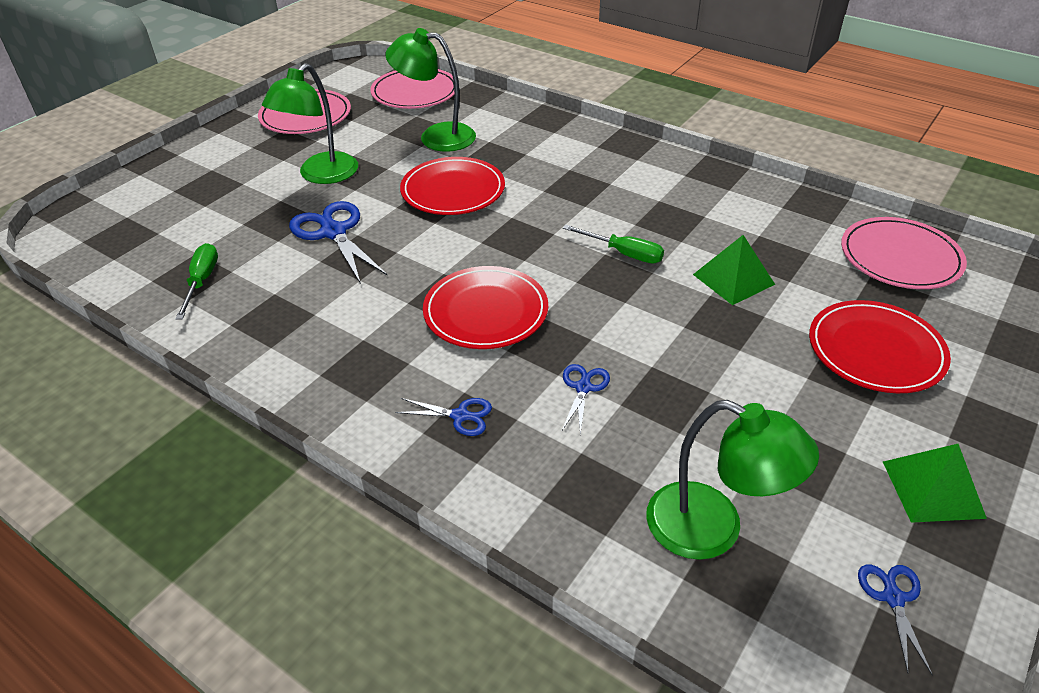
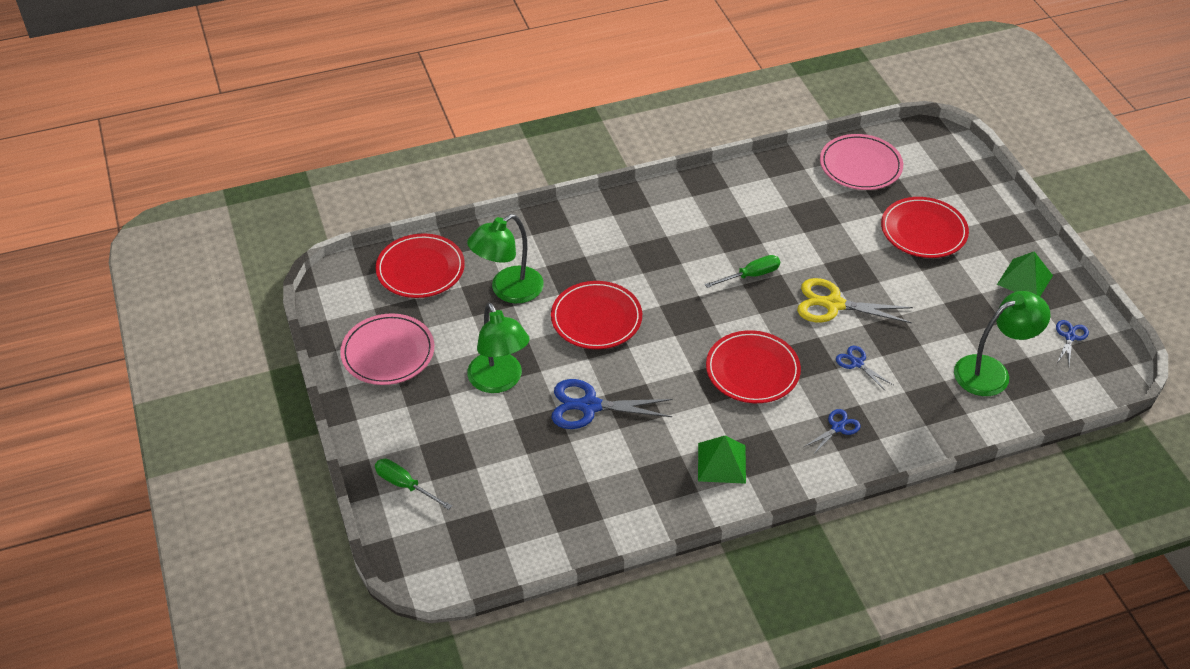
camera: 55 degrees left, 5 degrees up
green screwdriver [175,243,218,320] -> green screwdriver moved to [375,459,452,510]
pink plate [370,69,455,109] -> red plate [376,233,465,298]
green pyramid [693,235,775,305] -> green pyramid moved to [698,436,746,484]
blue scissors [858,564,932,675] -> blue scissors turned 75 degrees clockwise [1056,320,1089,365]
none -> yellow scissors [797,278,913,323]

